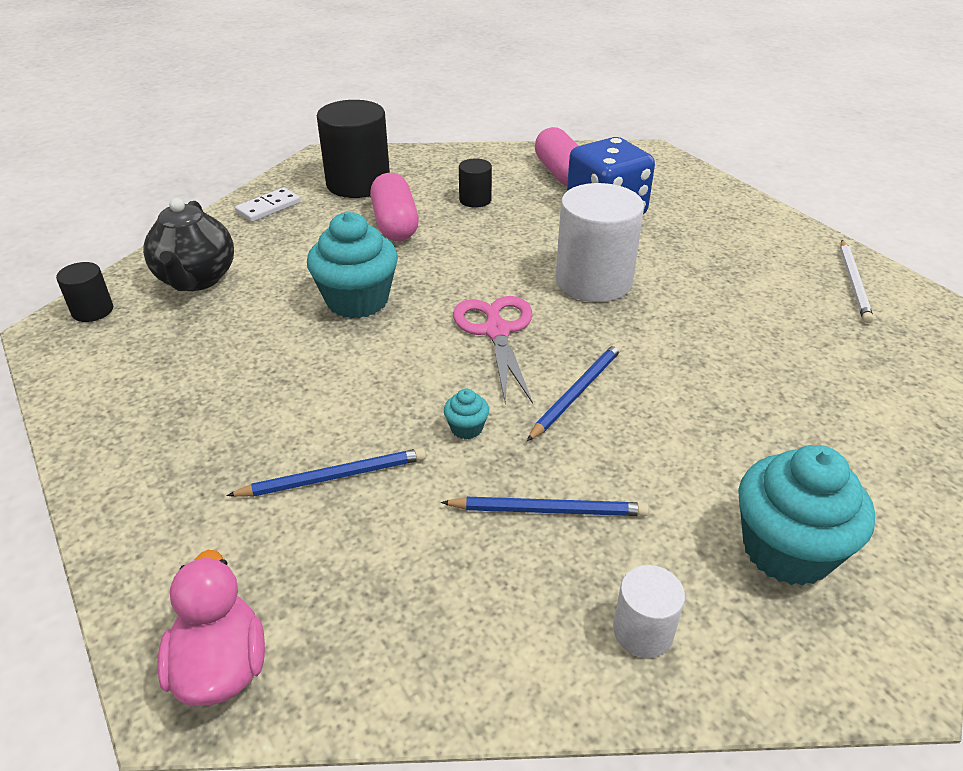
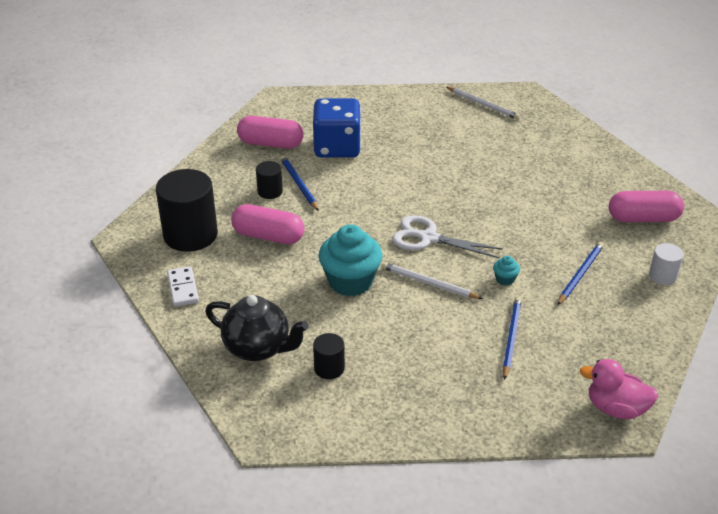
camera: 60 degrees left, 0 degrees up
black cylinder [56,262,113,322] -> black cylinder moved to [313,333,345,379]
pink scissors [453,296,533,404] -> white scissors [392,215,503,258]
blue pencil [527,343,622,441] -> blue pencil moved to [280,155,319,211]
white cylinder [556,183,644,302] -> none
turquoise cupcake [738,445,875,586] -> pink capsule [609,191,684,222]
none -> white pencil [381,262,483,299]

